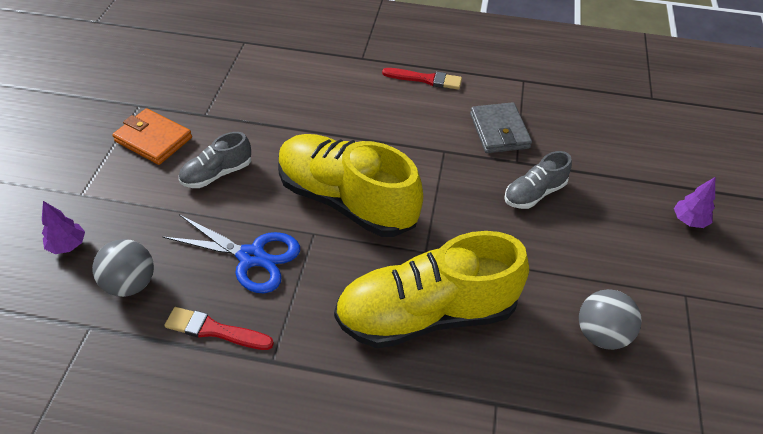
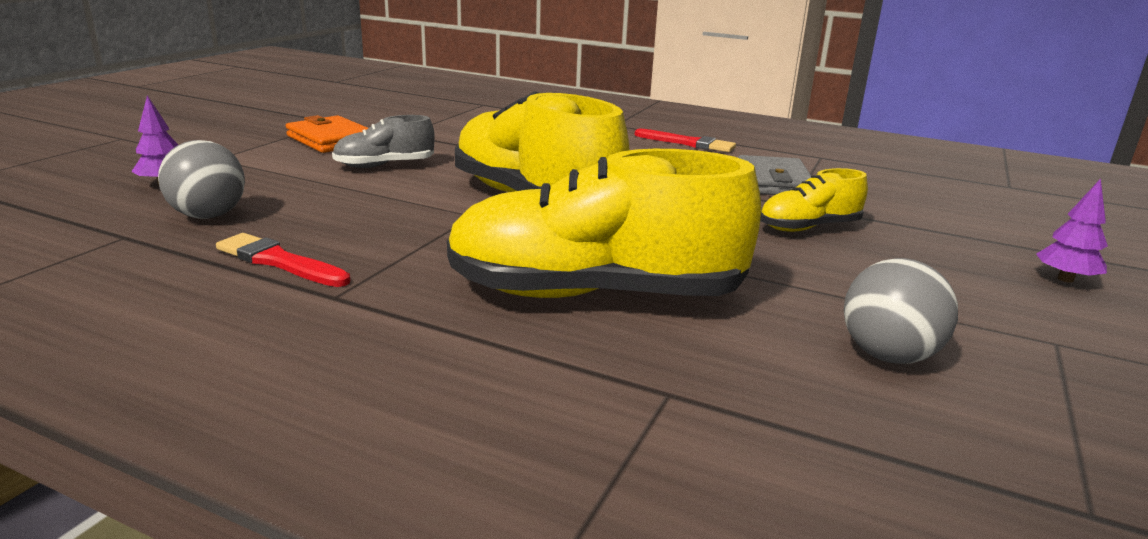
camera: 15 degrees right, 25 degrees down
blue scissors [163,215,300,293] -> none
grey shoe [504,151,572,209] -> yellow shoe [760,168,868,232]

